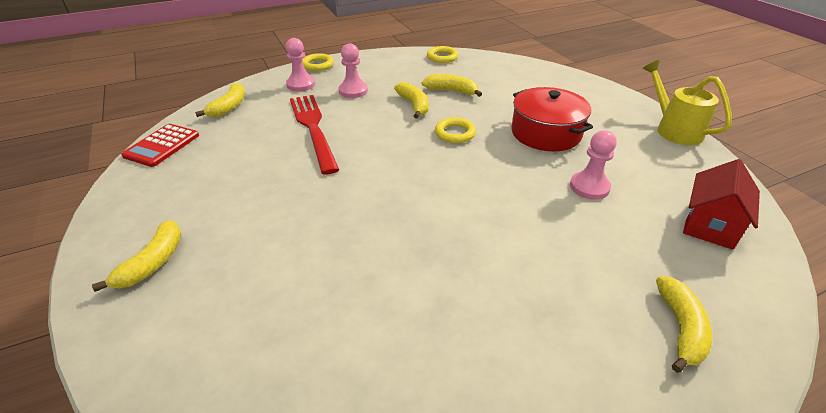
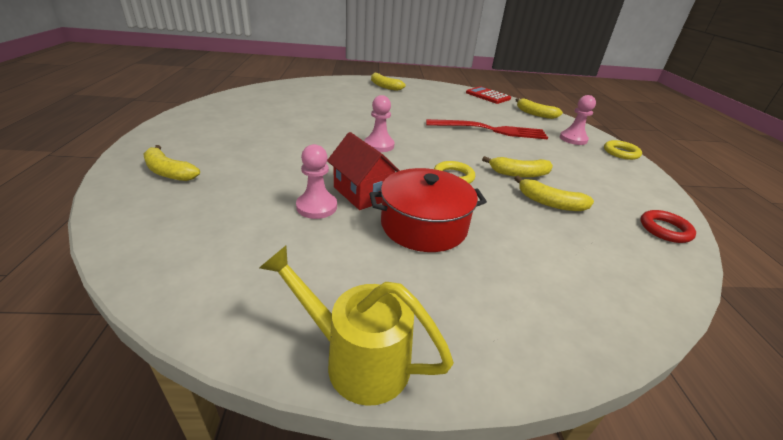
camera: 110 degrees right, 5 degrees down
pink pawn [339,43,368,98] -> pink pawn moved to [364,95,395,152]
yellow banana [422,74,482,97] -> yellow banana turned 75 degrees clockwise [514,176,594,211]
yellow ring [427,46,458,63] -> red ring [641,210,696,243]
yellow watering can [642,60,732,145] -> yellow watering can turned 150 degrees counterclockwise [259,246,454,406]
red house [683,159,760,250] -> red house moved to [327,132,400,210]

